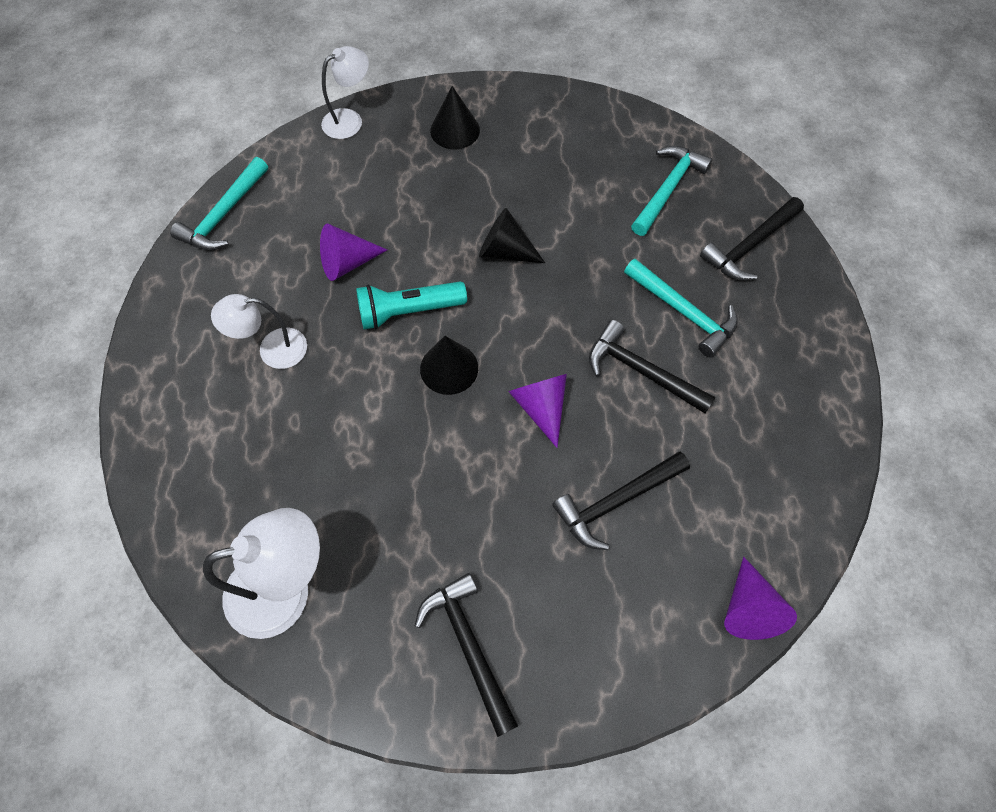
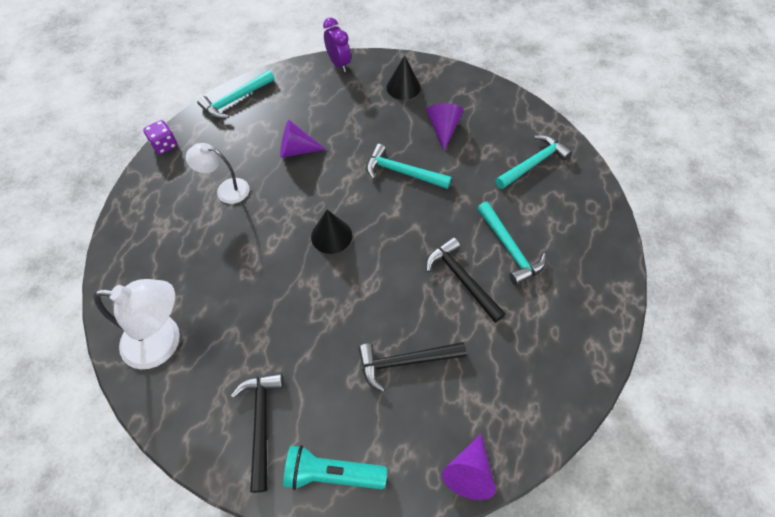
camera: 20 degrees right, 5 degrees down
white lamp [321,46,369,139] -> purple clock [323,18,351,72]
turquoise flashlight [356,281,467,330] -> turquoise flashlight moved to [283,445,387,490]
black cone [479,208,545,263] -> turquoise hammer [367,144,451,189]
purple cone [508,374,567,448] -> purple cone moved to [426,103,464,151]
black hammer [700,197,804,281] -> none
none -> purple dice [143,120,177,154]

